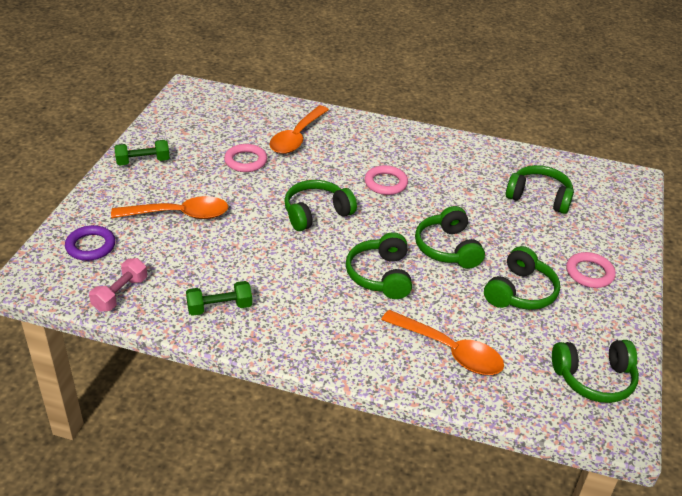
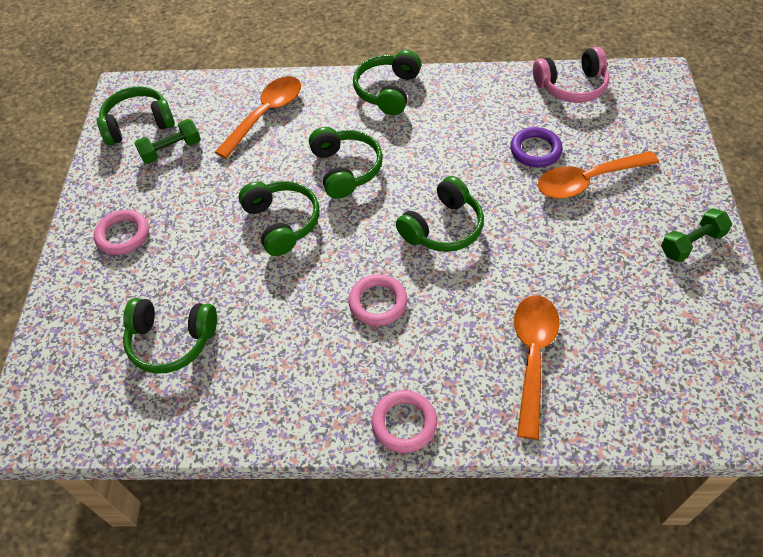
camera: 170 degrees right, 15 degrees up
purple ring [65,225,115,261] -> purple ring moved to [510,127,563,167]
pink dumbbell [89,258,147,312] -> pink headphones [533,47,609,103]
green dumbbell [186,281,252,316] -> green dumbbell moved to [134,119,201,164]
pink ring [224,144,267,172] -> pink ring moved to [372,390,437,453]
orange spoon [381,310,504,375] -> orange spoon turned 105 degrees clockwise [215,76,301,159]
green headphones [484,246,560,310] -> green headphones moved to [353,50,422,115]

